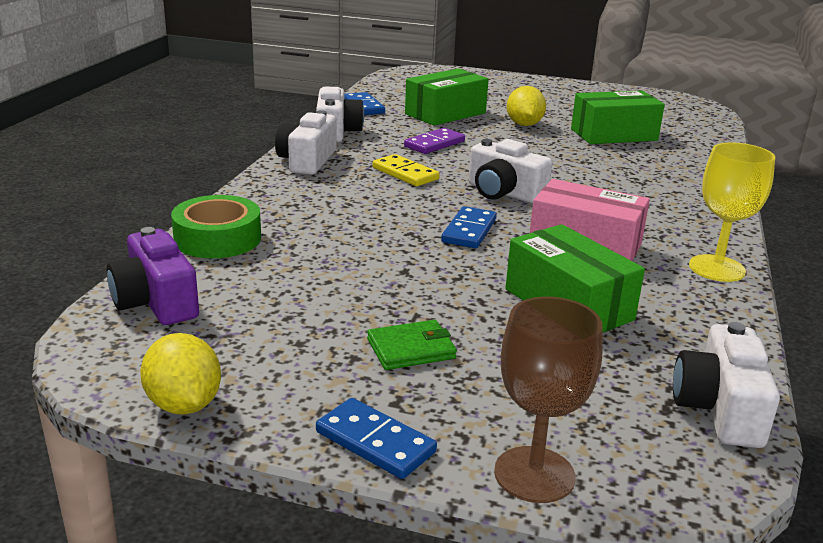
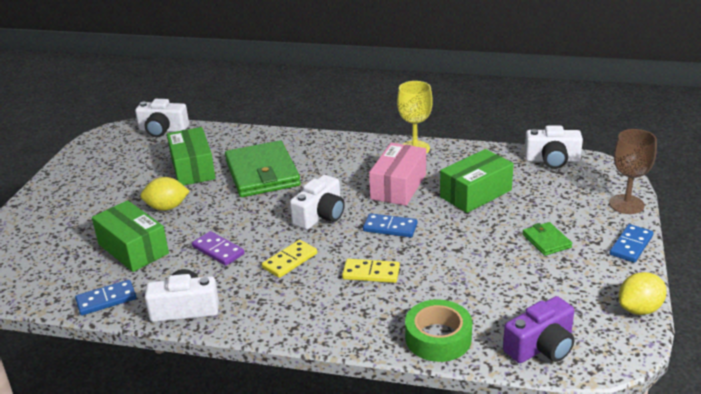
camera: 90 degrees left, 5 degrees up
white camera [275,110,337,175] -> white camera moved to [135,99,189,137]
none -> green wallet [225,140,301,197]
none -> yellow domino [342,259,400,283]

